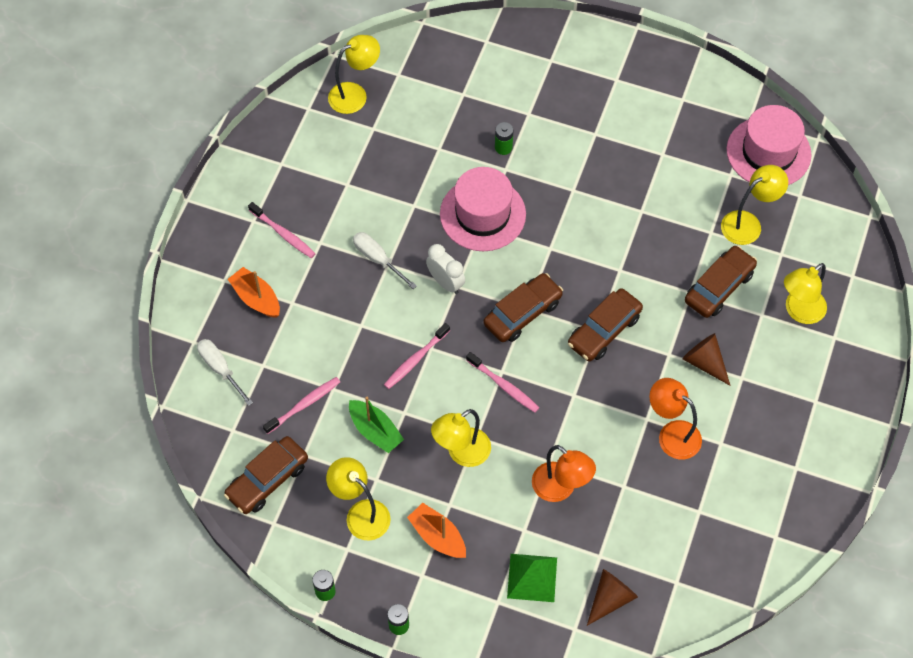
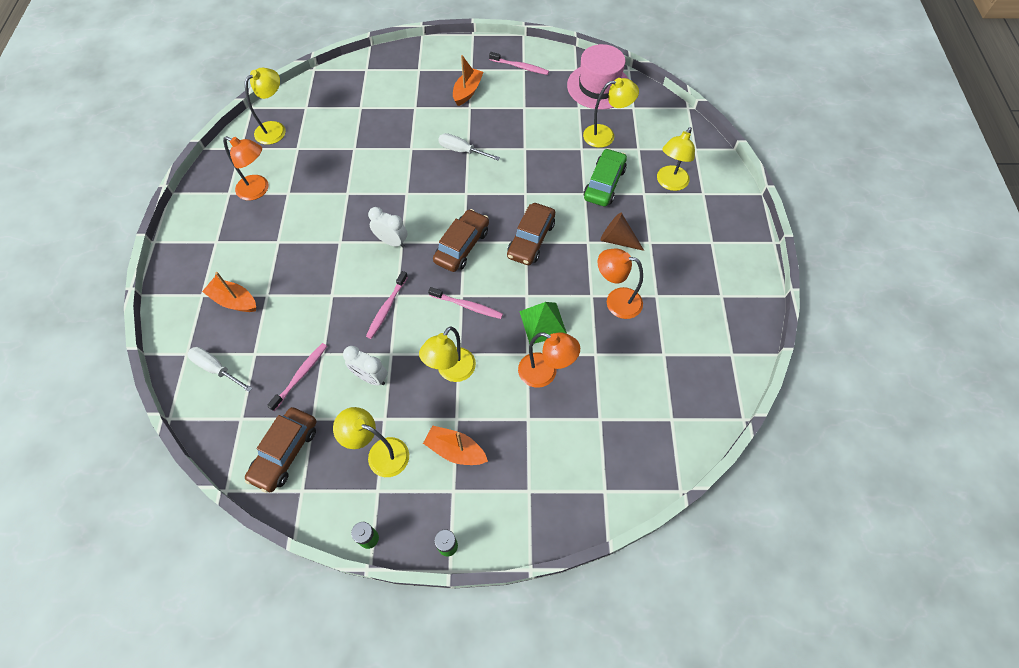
camera: 20 degrees left, 0 degrees up
pink toothbrush [248,202,316,258] -> pink toothbrush moved to [489,52,549,75]
green boat [349,396,404,453] -> white clock [343,346,388,386]
white screwdriver [353,232,417,289] -> white screwdriver moved to [438,133,500,160]
pink hat [440,167,526,251] -> none
green battery [495,122,513,155] -> none
green pyramid [507,554,557,602] -> green pyramid moved to [519,302,567,344]
brown cone [587,569,638,626] -> none
brown car [685,245,757,318] -> green car [584,148,627,206]
yellow lamp [721,165,788,245] -> yellow lamp turned 45 degrees clockwise [583,78,639,148]
none -> orange lamp [223,136,269,201]
none -> orange boat [453,55,484,106]

